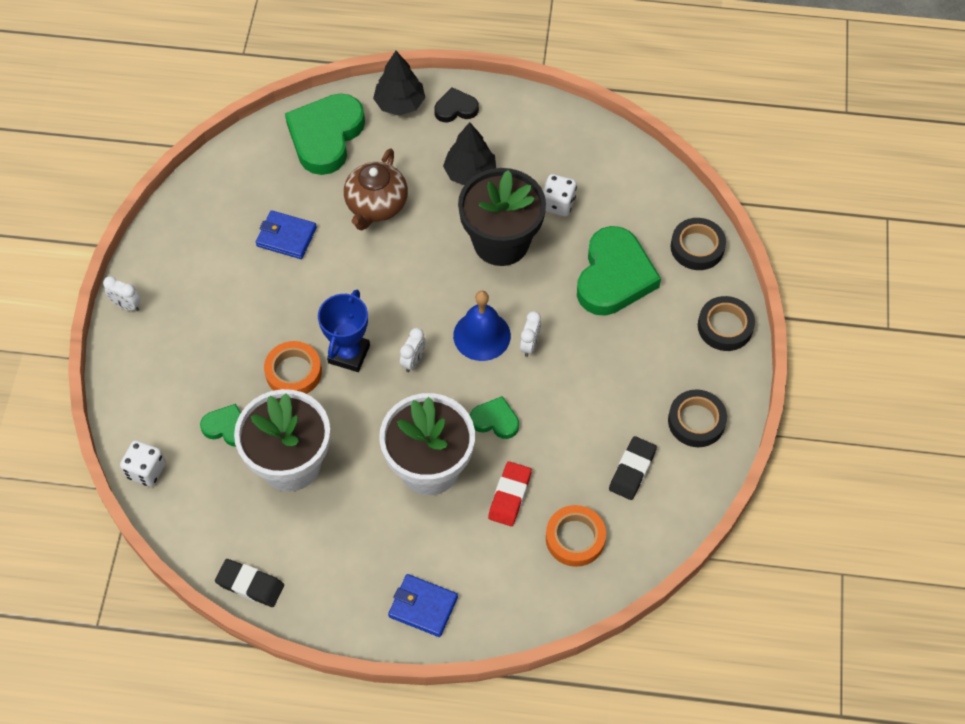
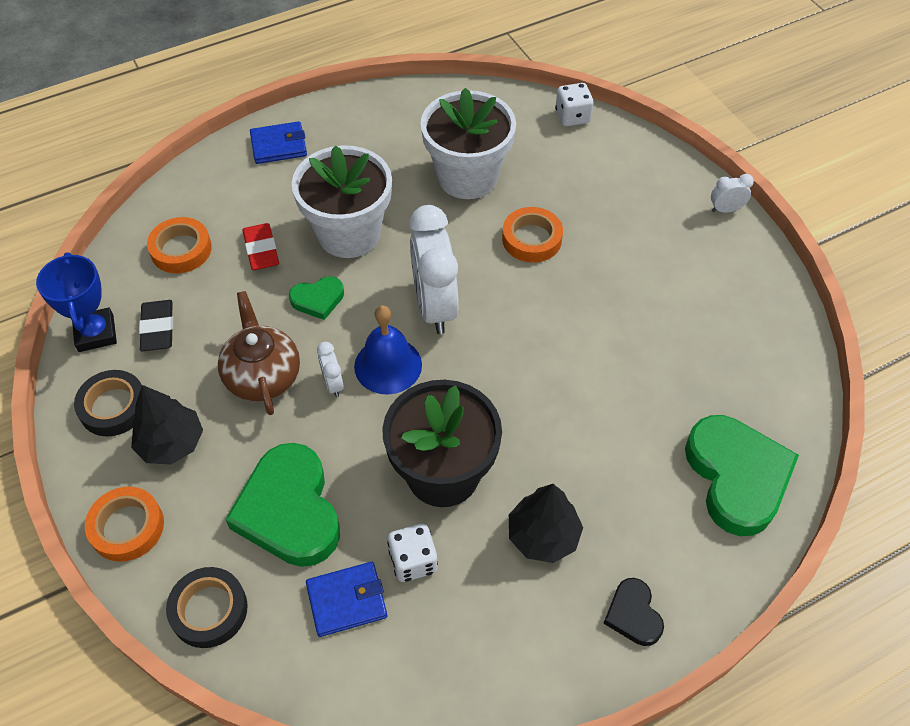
camera: 145 degrees right, 5 degrees down
green heart [200,404,241,447] -> none
black eraser [215,559,284,607] -> none
blue wallet [256,210,317,259] -> blue wallet moved to [306,562,387,637]
blue trophy [318,290,370,372] -> blue trophy moved to [36,252,117,352]
brown teapot [344,148,408,230] -> brown teapot moved to [218,291,300,415]
black tree [373,51,425,116] -> black tree moved to [131,385,203,465]
white clock [400,328,426,372] -> white clock [409,205,459,334], size x2.28
black heart [434,87,479,122] -> black heart turned 120 degrees clockwise [603,578,664,646]
black tape [698,296,755,351] -> orange tape [85,487,164,562]

